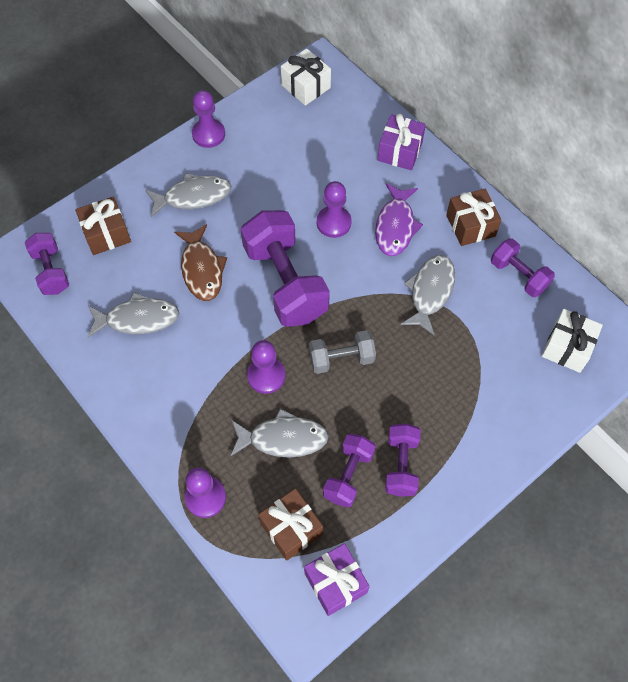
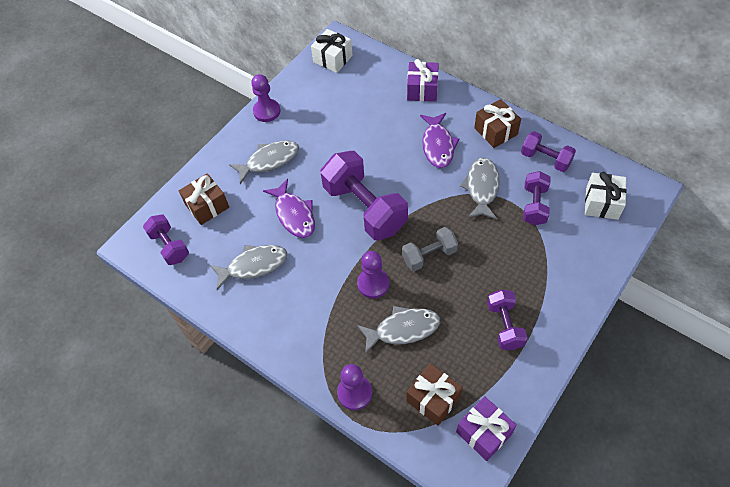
camera: 10 degrees left, 5 degrees down
brown fish [174,224,227,301] -> purple fish [263,179,315,238]
purple pawn [317,181,351,238] -> none
purple dumbbell [323,434,376,508] -> purple dumbbell moved to [523,171,550,225]

